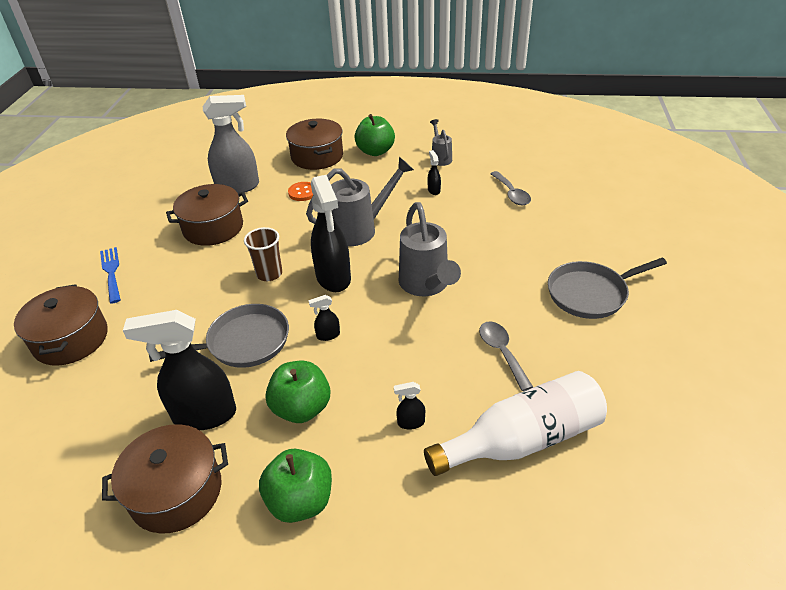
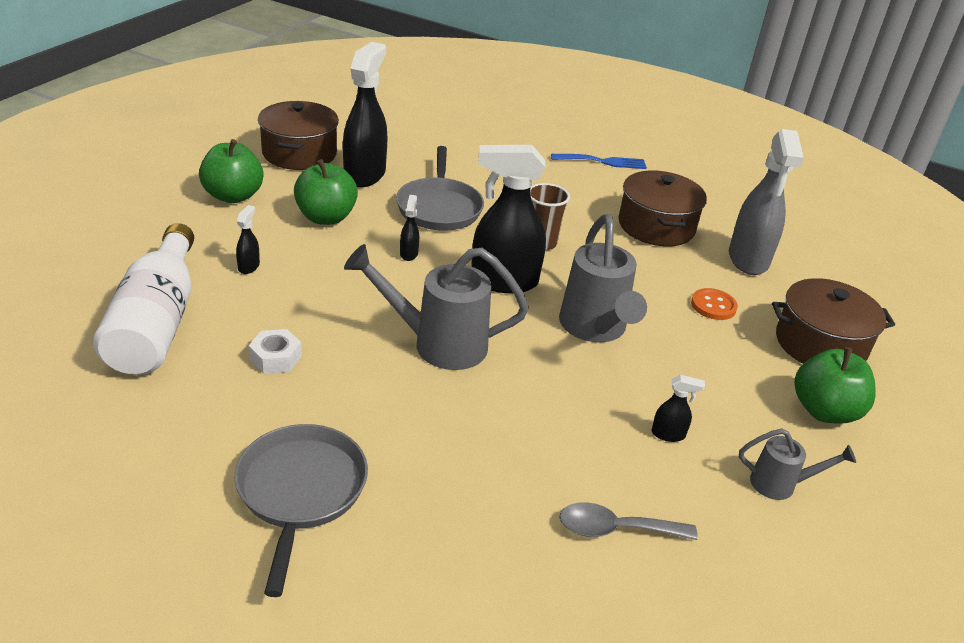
camera: 105 degrees right, 5 degrees down
brown pot [14,284,108,366] -> none
grey spoon [479,321,533,391] -> white nut [249,329,302,374]

